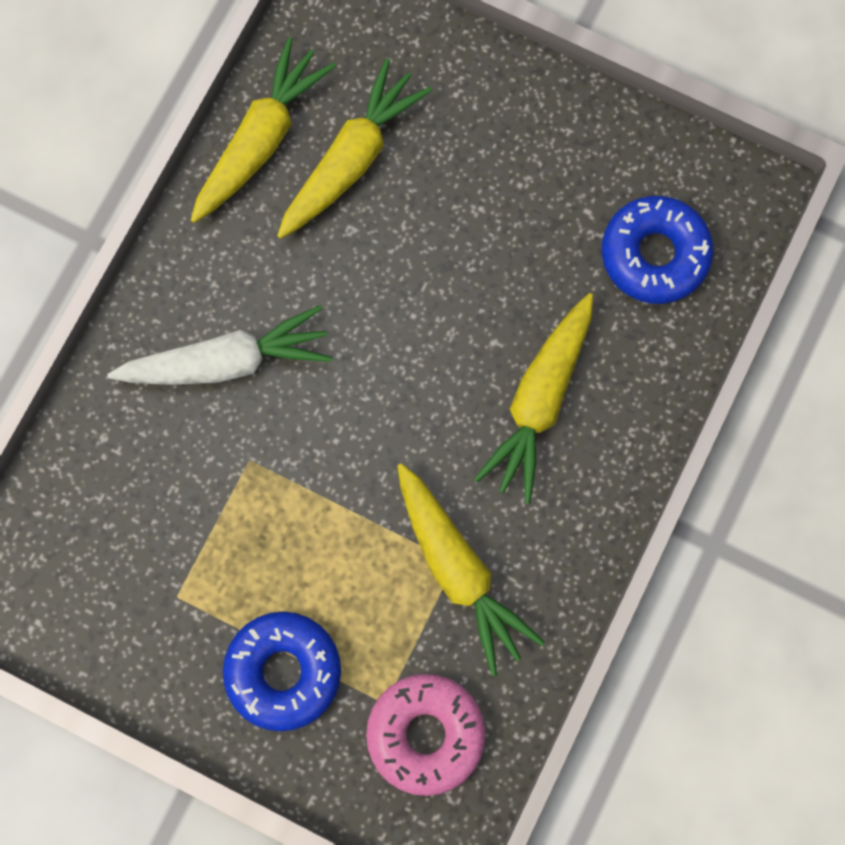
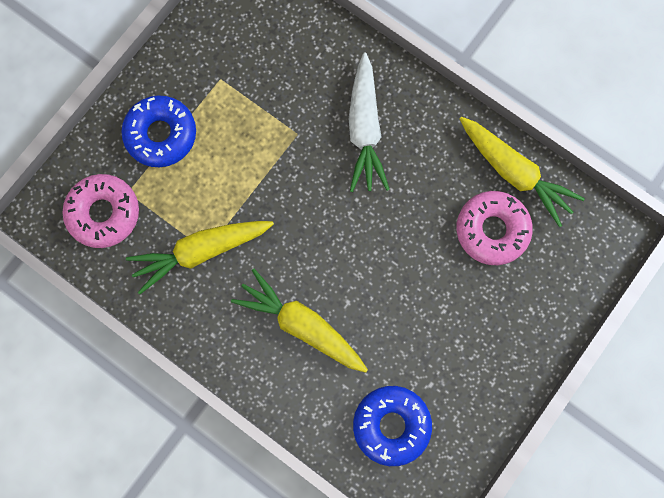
camera: 100 degrees right, 0 degrees up
yellow carrot [277,58,432,239] -> pink donut [457,191,533,265]

